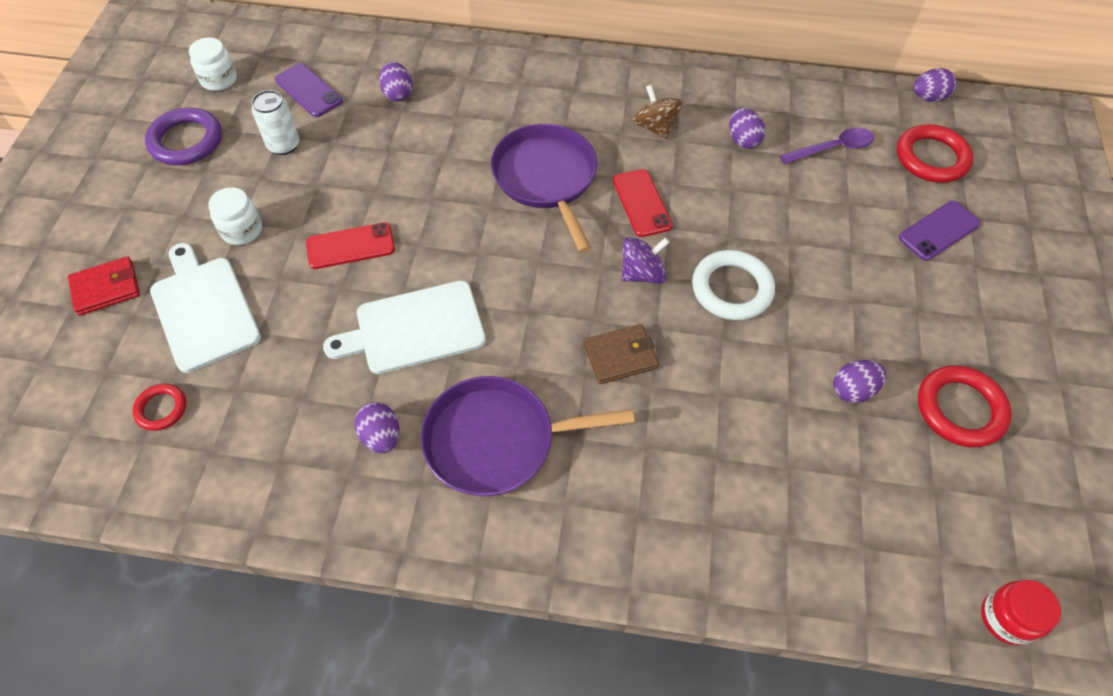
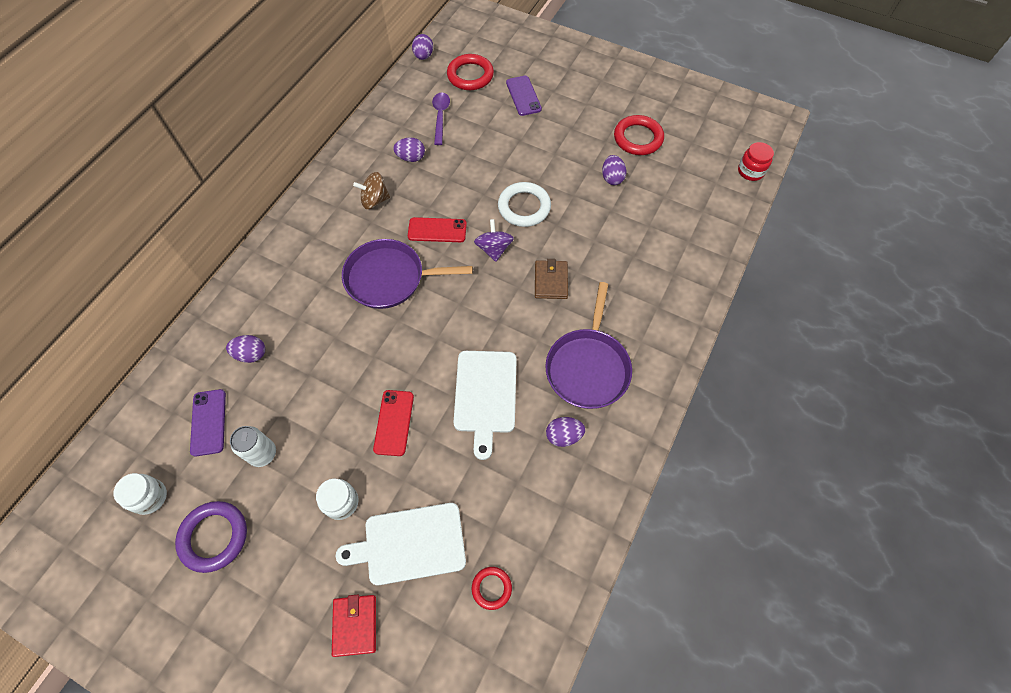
camera: 70 degrees left, 5 degrees up
purple phone [275,63,343,117] -> purple phone turned 75 degrees counterclockwise [190,389,226,456]

